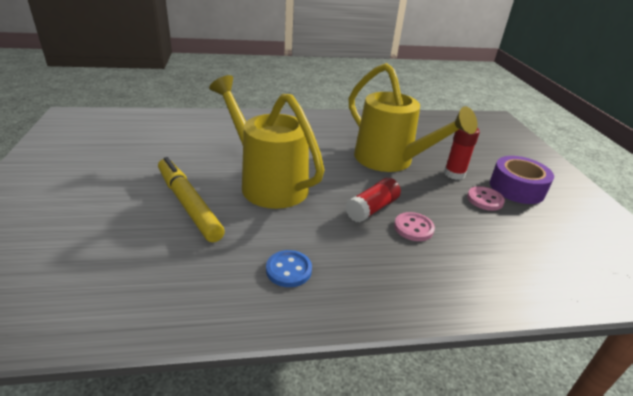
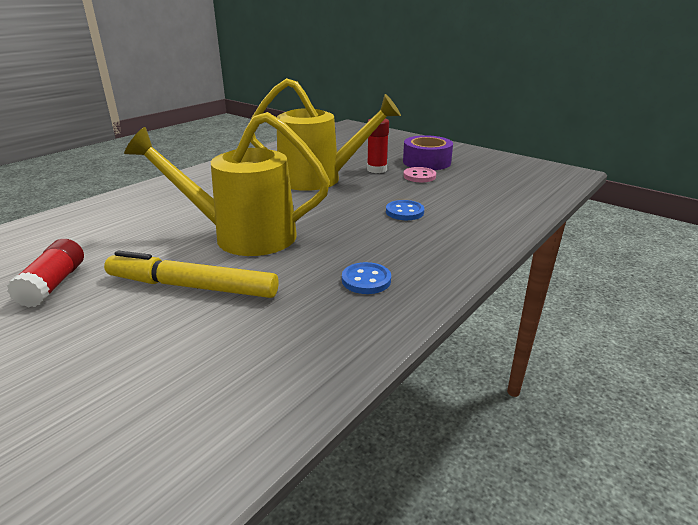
camera: 40 degrees left, 5 degrees down
red glue stick [345,178,401,223] -> red glue stick moved to [7,239,84,308]
pink button [394,212,435,241] -> blue button [386,200,424,220]

